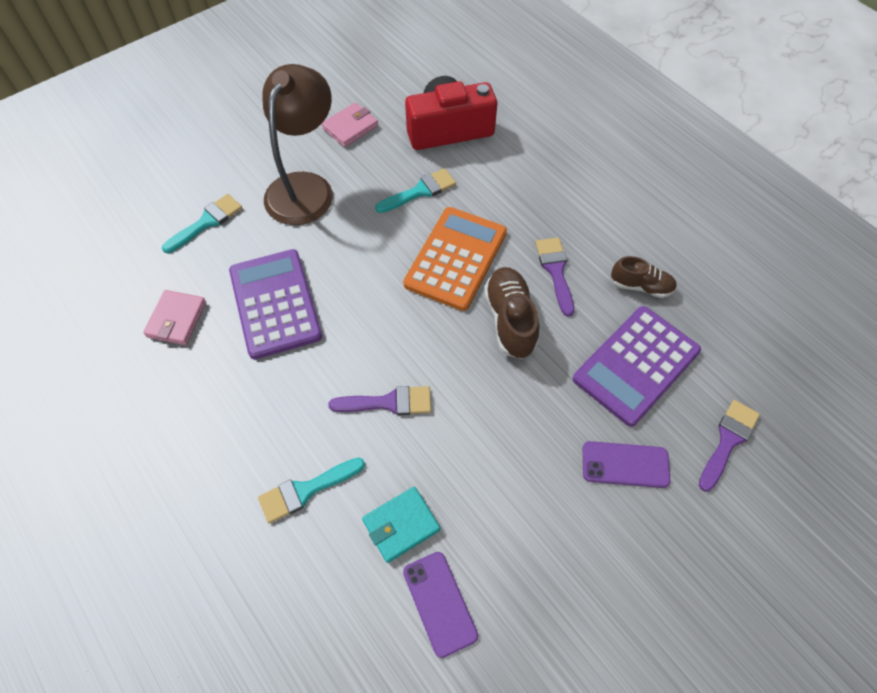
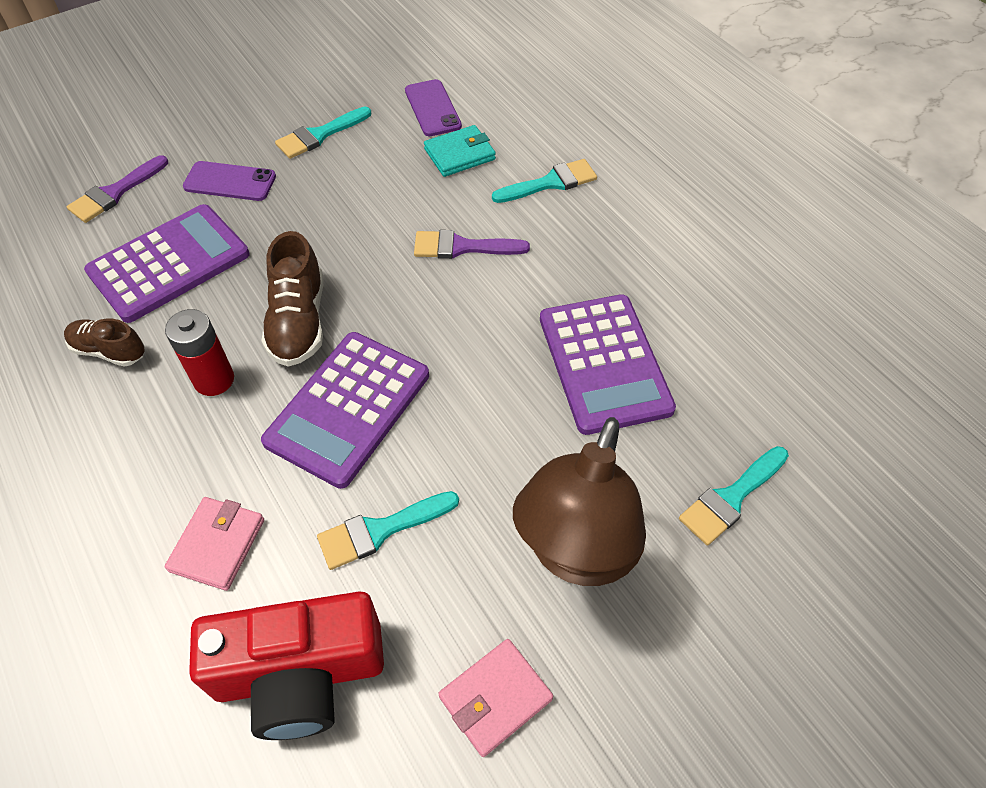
camera: 175 degrees left, 5 degrees down
pink wallet [143,290,206,345] -> pink wallet moved to [165,497,264,591]
orange calculator [403,207,507,311] -> purple calculator [261,332,429,489]
purple brush [536,238,574,317] -> red battery [165,309,234,396]
none -> turquoise brush [275,106,371,159]

